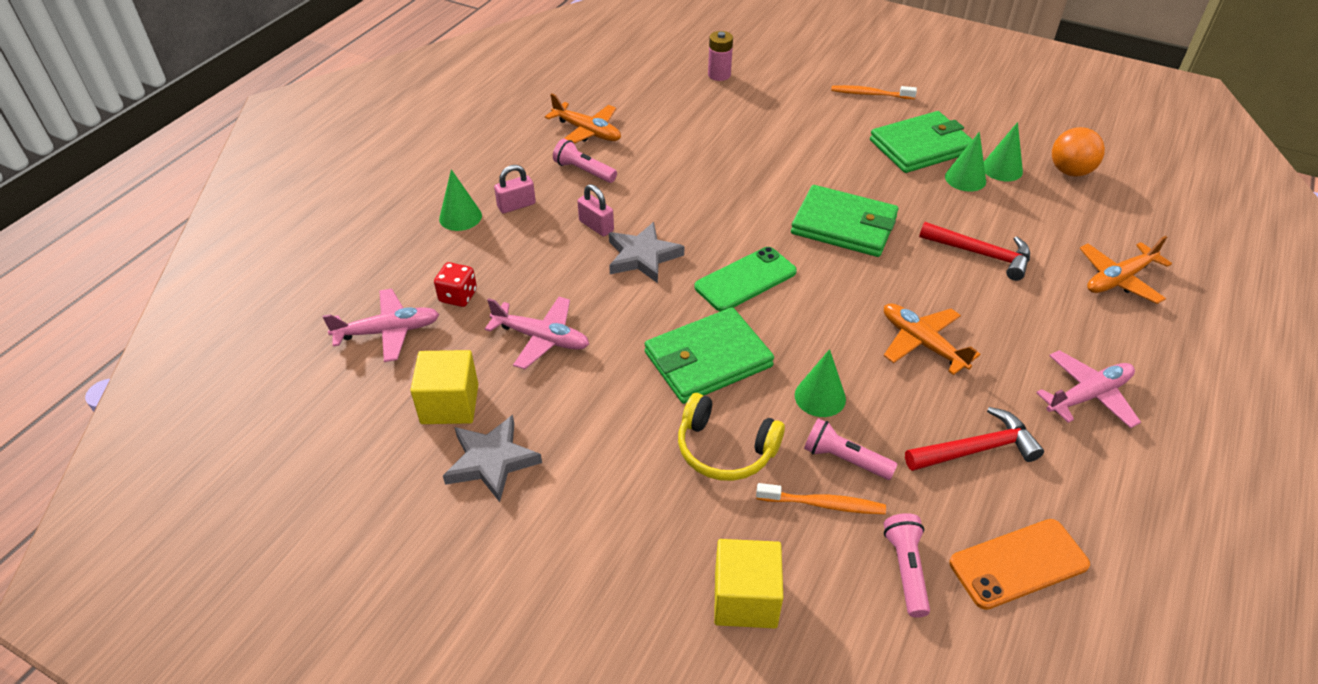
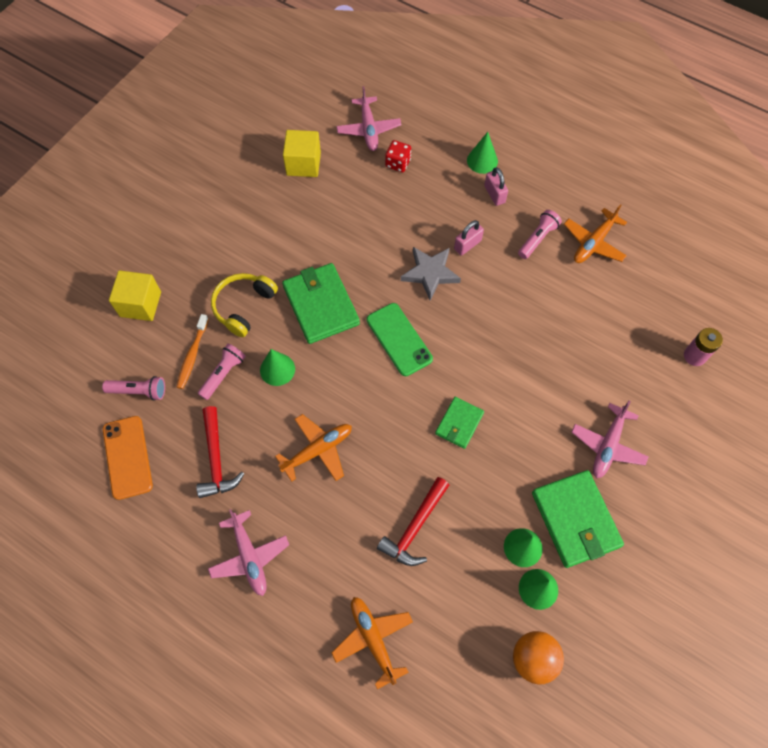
camera: 95 degrees right, 20 degrees up
grey star [443,415,542,502] -> none
pink plane [485,297,589,369] -> pink plane moved to [572,400,648,478]
green wallet [791,185,898,257] -> green wallet [435,397,484,449], size x0.57
orange toothbrush [831,85,917,99] -> none

